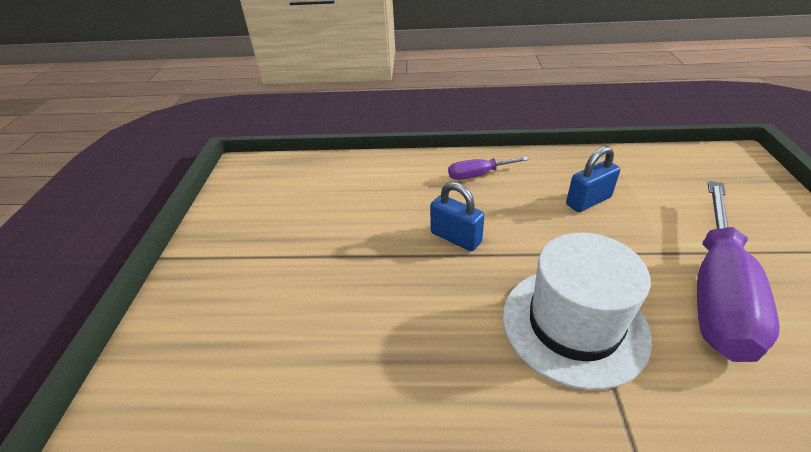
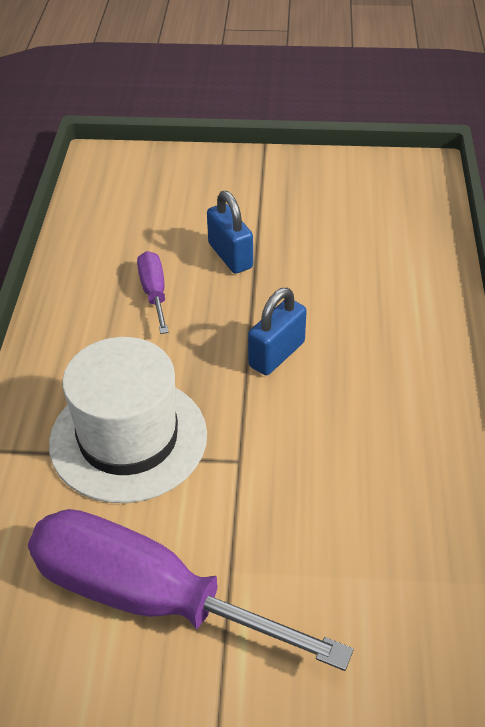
camera: 90 degrees right, 5 degrees up
purple screwdriver [448,157,529,180] -> purple screwdriver moved to [137,251,169,334]
blue padlock [566,146,620,212] -> blue padlock moved to [207,191,253,274]

